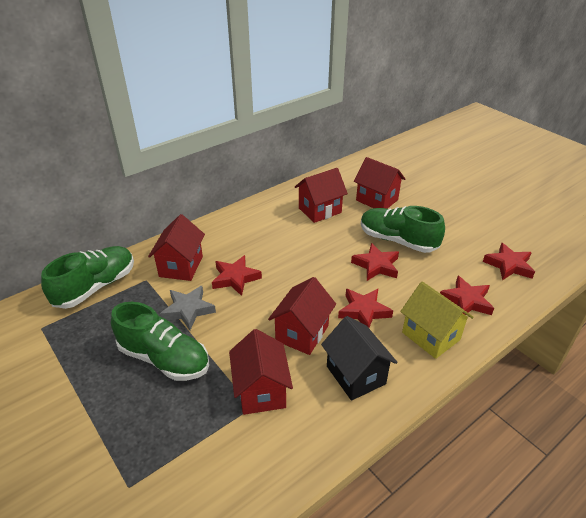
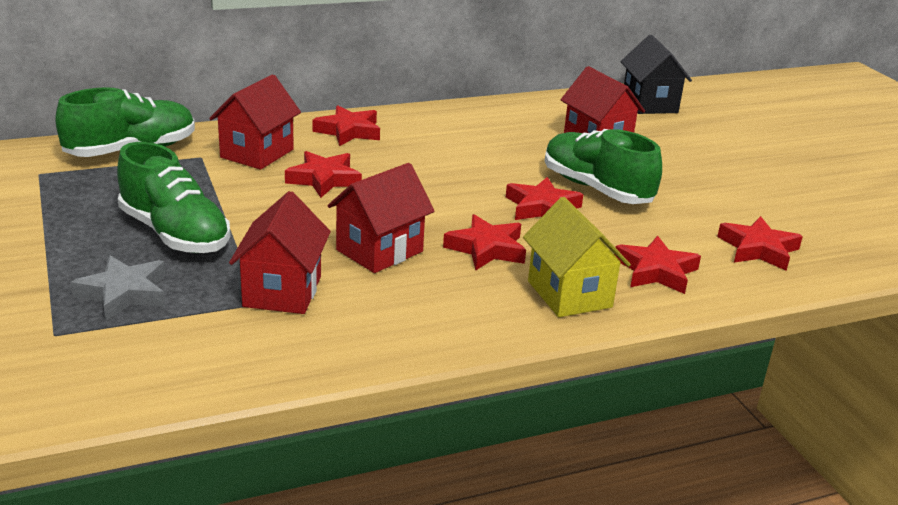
camera: 15 degrees right, 10 degrees down
grey star [160,286,216,330] -> grey star moved to [70,255,166,321]
red house [295,168,348,223] -> none
black house [321,316,398,401] -> black house moved to [621,35,692,114]
none -> red star [312,105,380,146]

